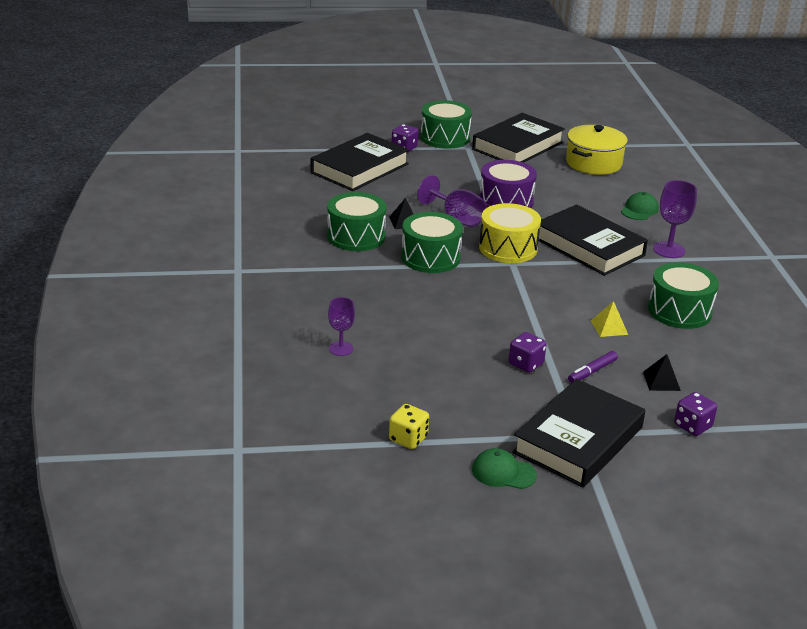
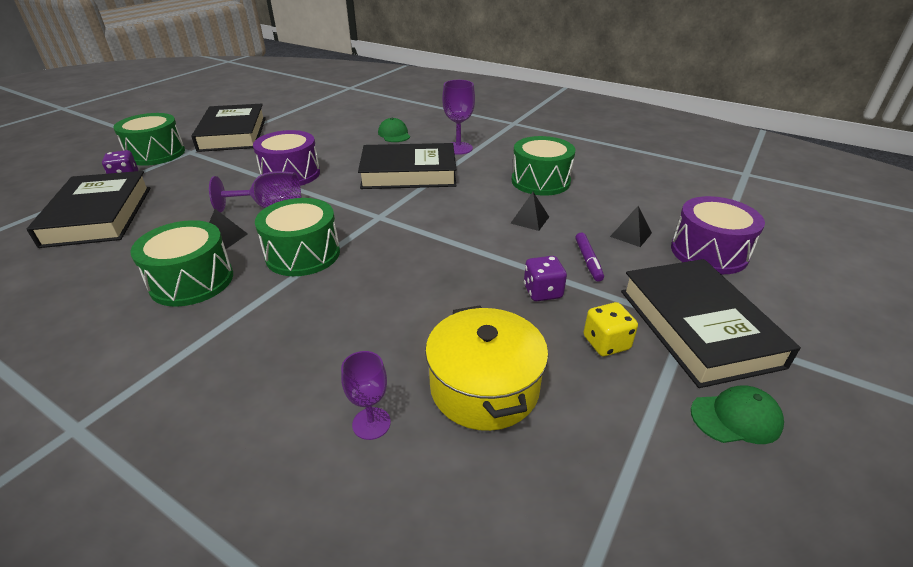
camera: 50 degrees left, 5 degrees up
yellow dice [389,404,429,449] -> yellow dice moved to [584,302,638,356]
green cap [472,448,537,489] -> green cap turned 150 degrees counterclockwise [691,386,784,444]
yellow drum [479,203,541,263] -> none
yellow pot [566,125,628,175] -> yellow pot moved to [425,305,548,431]
yellow pyramid [591,301,628,337] -> black pyramid [510,192,549,231]
purple dice [674,392,717,436] -> purple drum [671,196,765,274]

